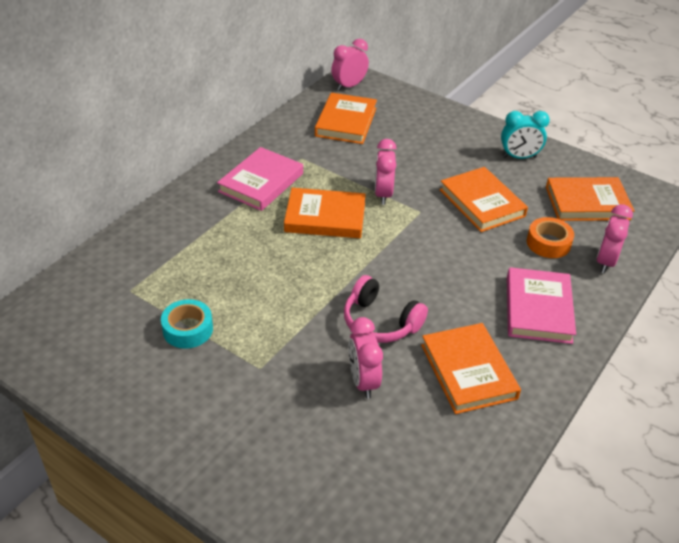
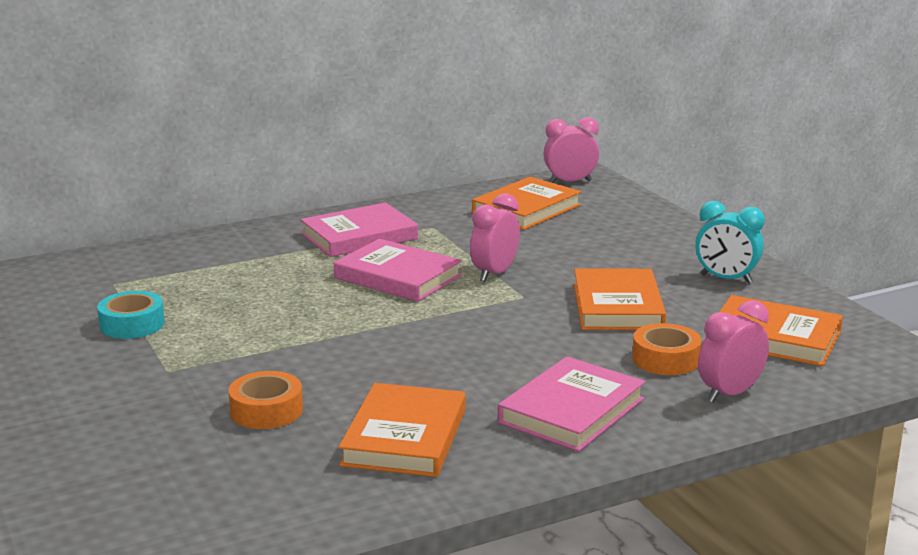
camera: 30 degrees right, 20 degrees down
orange book [284,188,366,238] -> pink book [334,239,462,302]
pink headphones [344,275,428,343] -> none
pink clock [348,317,383,399] -> orange tape [228,371,303,429]

